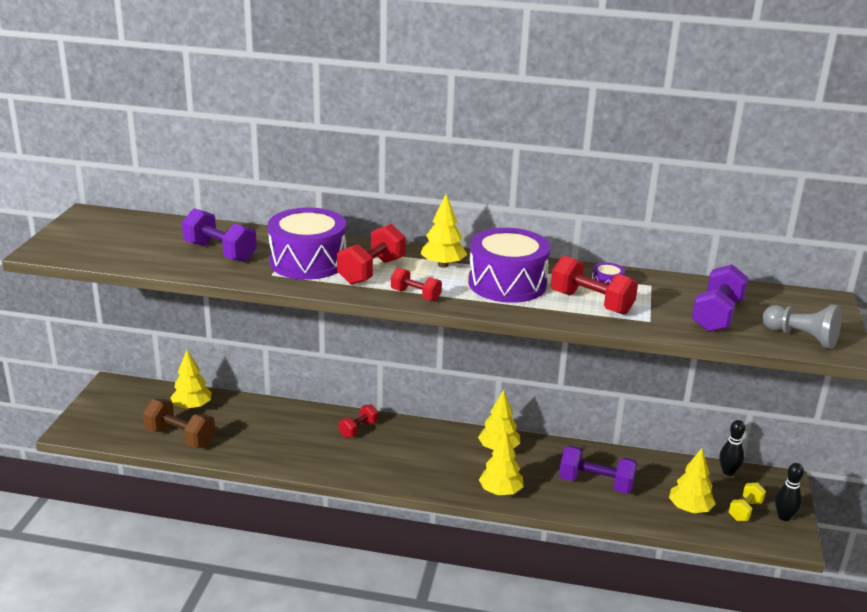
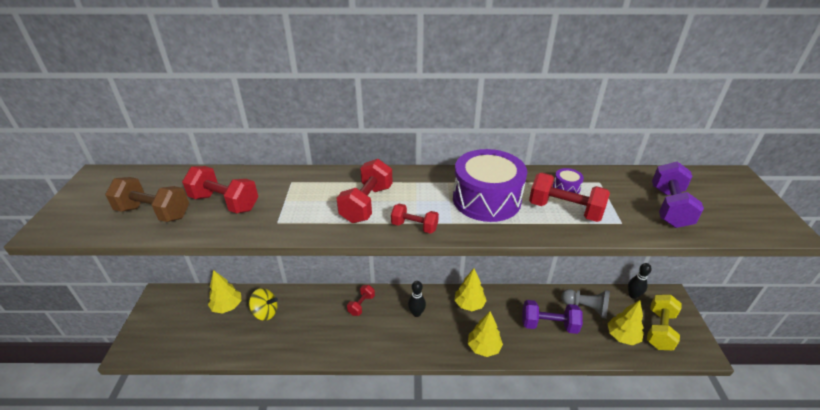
camera: 10 degrees left, 10 degrees up
brown dumbbell [143,399,215,448] -> brown dumbbell moved to [105,177,189,222]
purple dumbbell [182,208,257,262] -> red dumbbell [182,166,258,213]
purple drum [268,208,346,280] -> none
yellow tree [420,194,467,268] -> none
yellow dumbbell [729,483,766,521] -> yellow dumbbell [647,294,682,350], size x1.65
grey pawn [762,304,842,349] -> grey pawn moved to [561,289,610,319]
black bowling pin [775,463,804,521] -> black bowling pin moved to [408,281,426,317]
none -> yellow spinning top [249,288,278,321]

